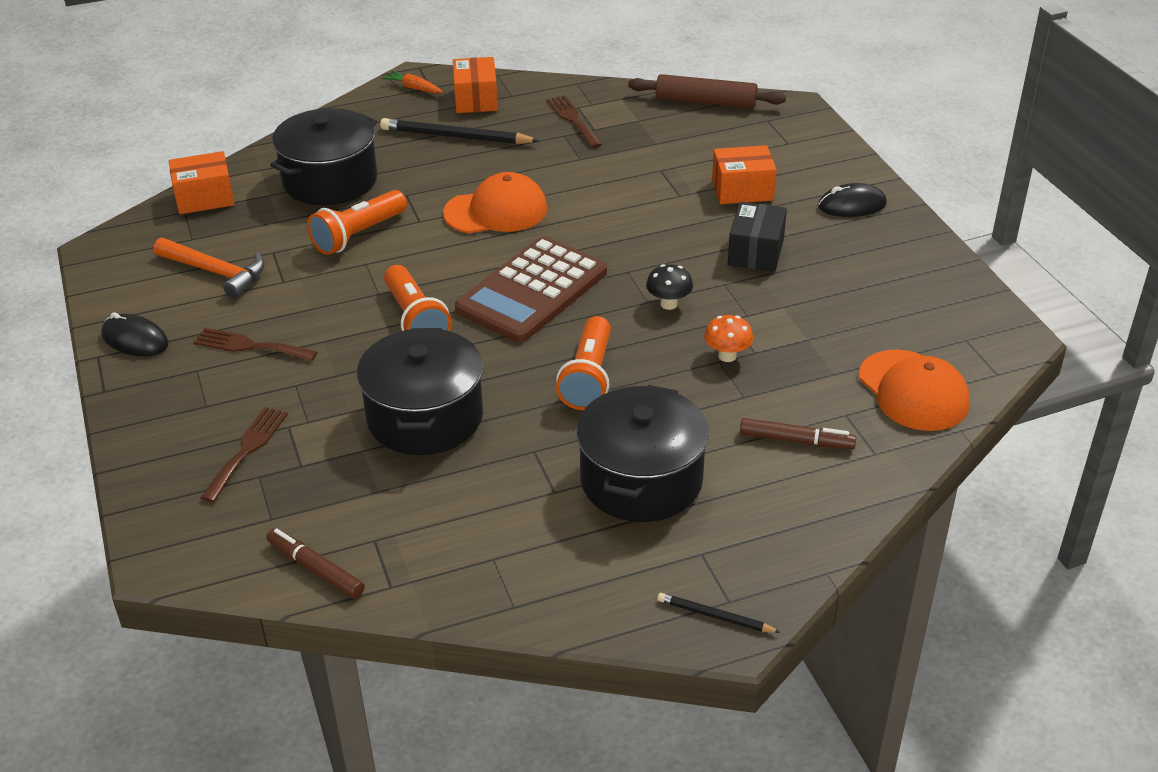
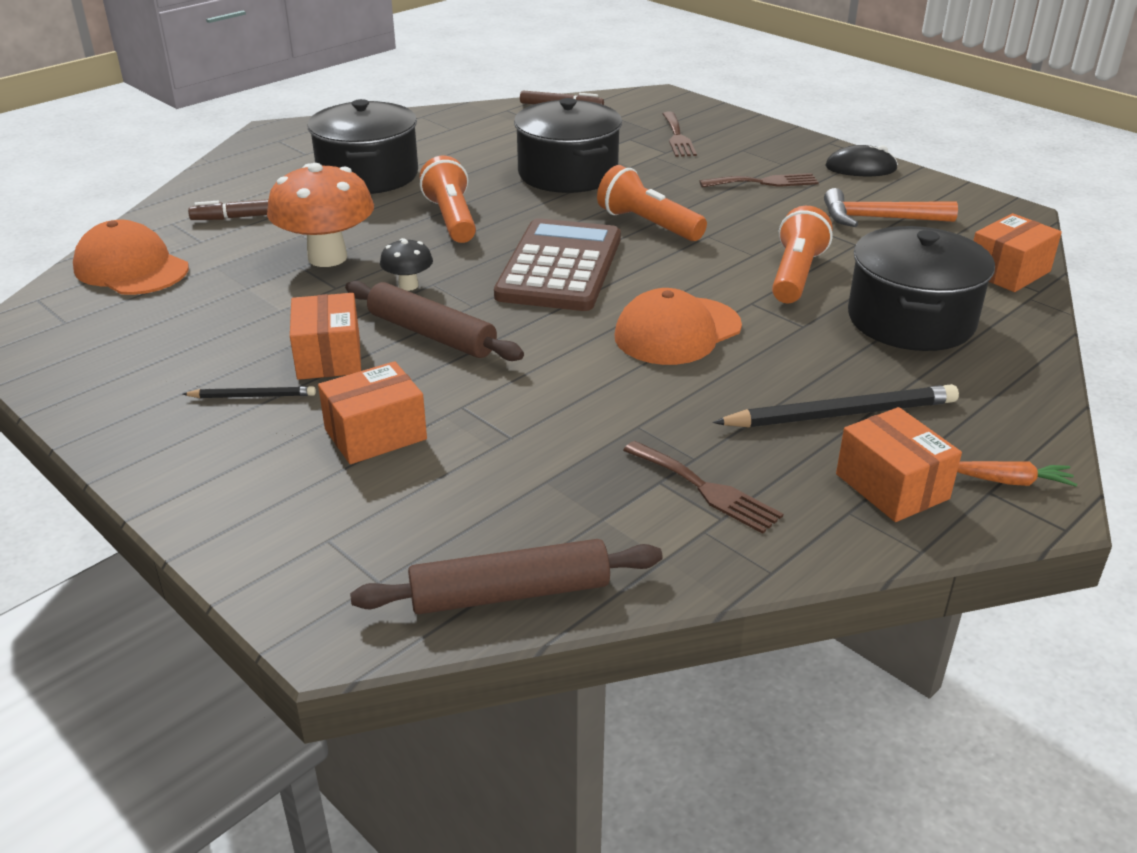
camera: 155 degrees right, 5 degrees down
black pencil [657,593,781,633] -> black pencil moved to [182,386,316,398]
orange mushroom [704,315,753,362] -> orange mushroom [267,163,374,267], size x2.05
black box [728,202,787,272] -> orange box [290,293,361,380]
black mouse [818,183,887,217] -> none
none -> brown rolling pin [345,281,524,361]

